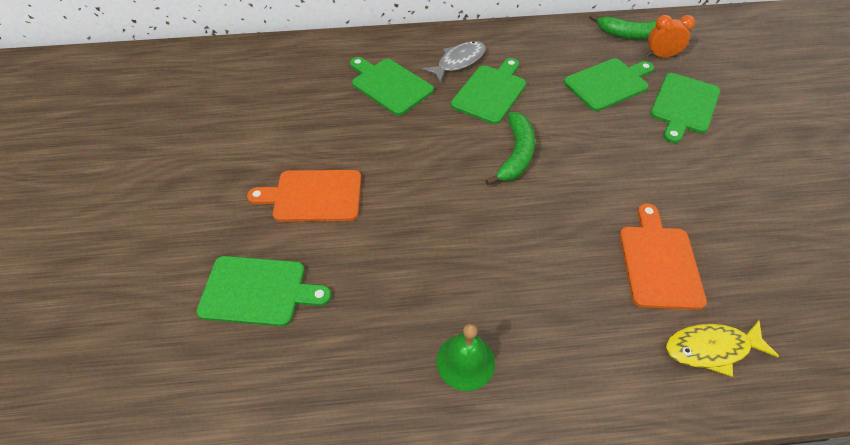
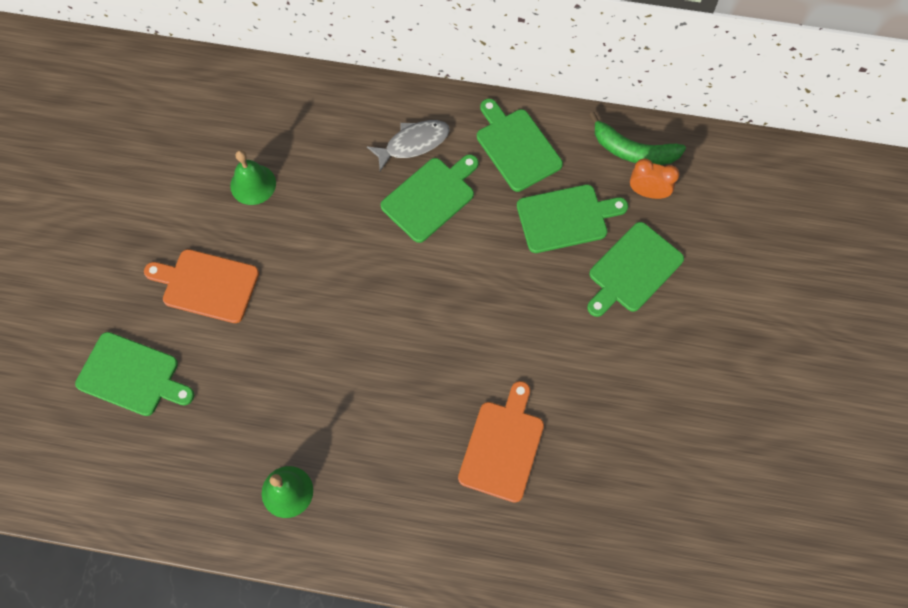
camera: 15 degrees right, 15 degrees up
green cutting board [350,57,434,115] -> green cutting board moved to [477,99,563,192]
green banana [485,112,535,185] -> none
yellow fish [665,320,779,377] -> none
none -> green bell [230,150,276,205]

